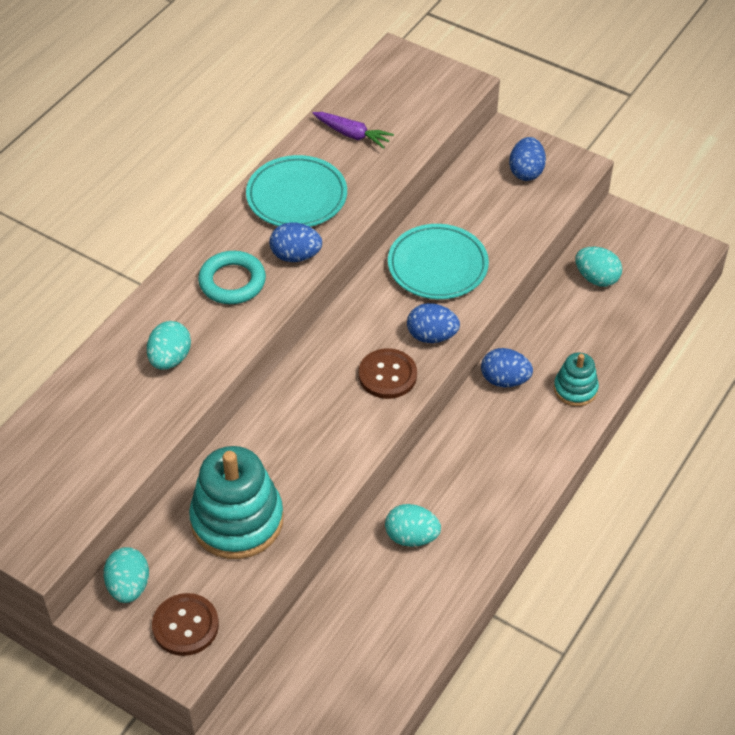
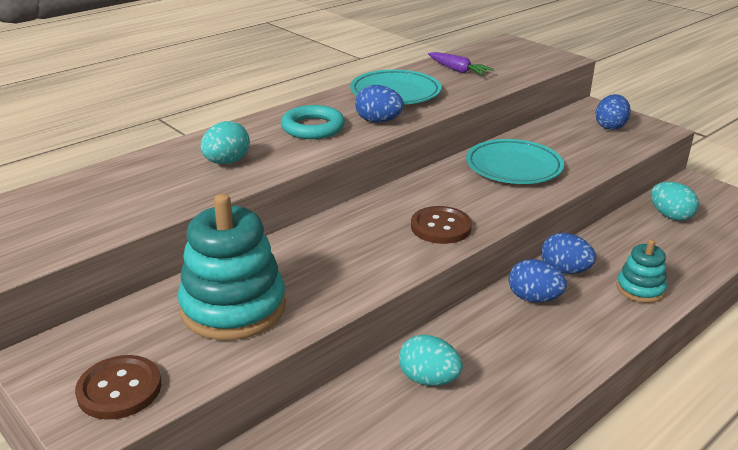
camera: 15 degrees right, 20 degrees down
turquoise egg [103,547,149,603] -> none
blue egg [407,303,460,343] -> blue egg moved to [509,259,567,303]

